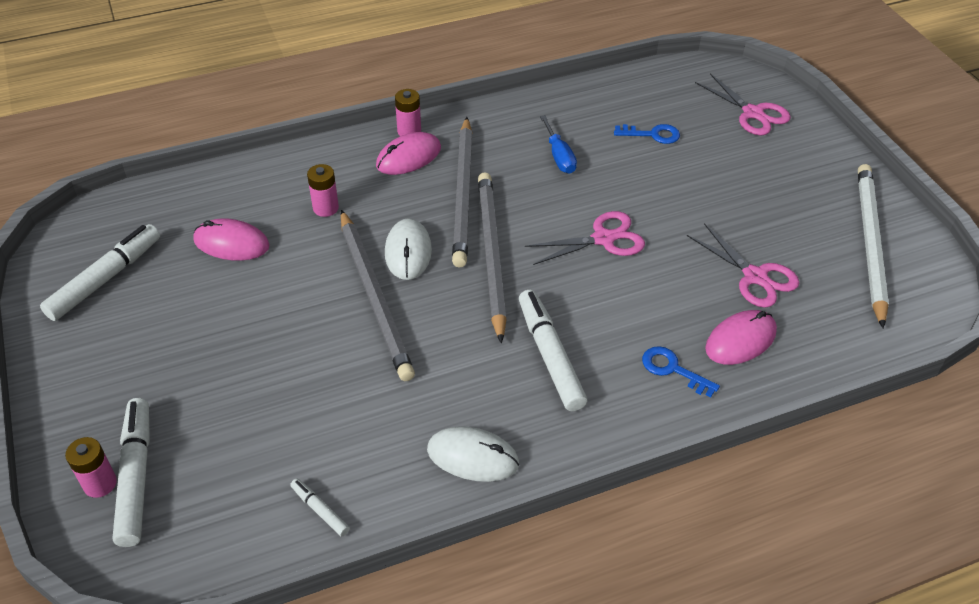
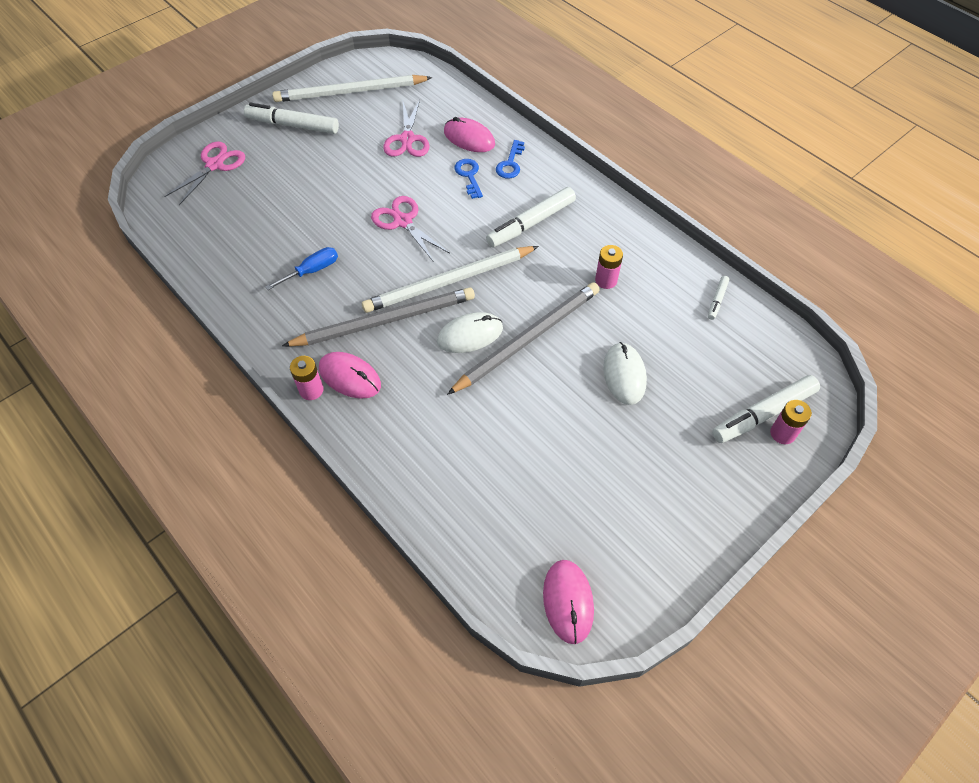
camera: 110 degrees left, 10 degrees up
white marker [40,224,160,321] -> white marker moved to [244,103,339,134]
pink mouse [193,218,270,261] -> pink mouse moved to [543,560,594,644]
pink battery [307,164,339,217] -> pink battery moved to [595,245,623,289]
white mouse [427,426,519,482] -> white mouse moved to [603,342,647,405]
grey pencil [478,172,507,343] -> white pencil [362,246,539,313]
blue key [614,124,680,144] -> blue key moved to [454,159,483,199]
pink scissors [687,223,799,308] -> pink scissors turned 150 degrees clockwise [383,99,430,157]

